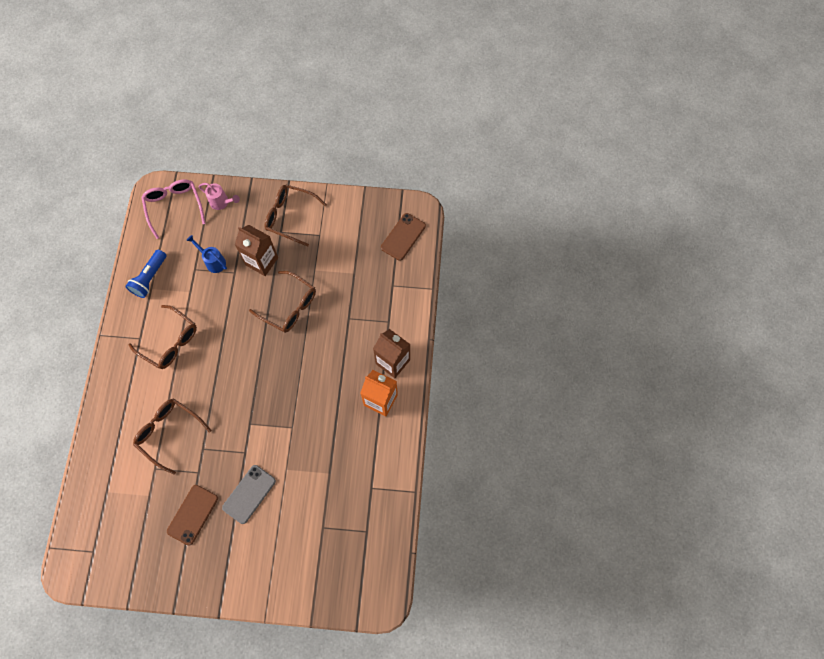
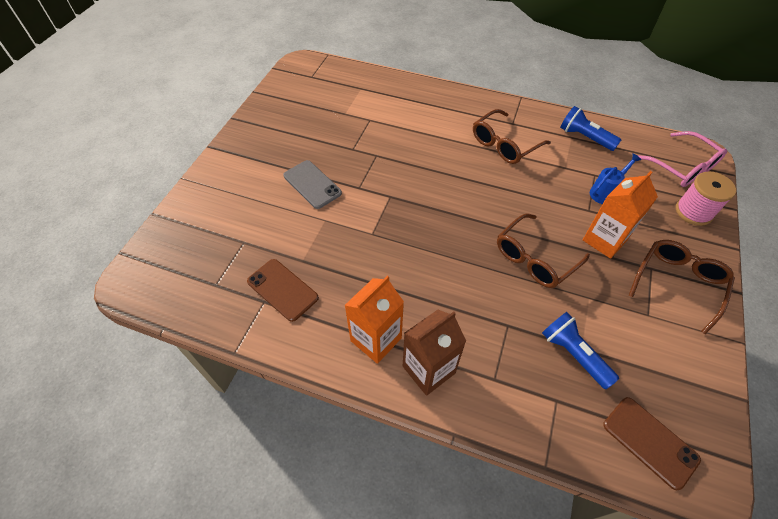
camera: 105 degrees right, 15 degrees down
brown glasses [133,398,212,475] -> none
pink glasses [141,179,206,239] -> pink glasses turned 60 degrees clockwise [637,131,727,187]
brown phone [167,485,218,546] -> brown phone moved to [247,259,319,322]
pink watering can [199,183,240,210] -> pink spool [676,171,736,226]
brown carton [235,225,278,276] -> orange carton [583,171,658,259]
none -> blue flashlight [542,312,619,389]

